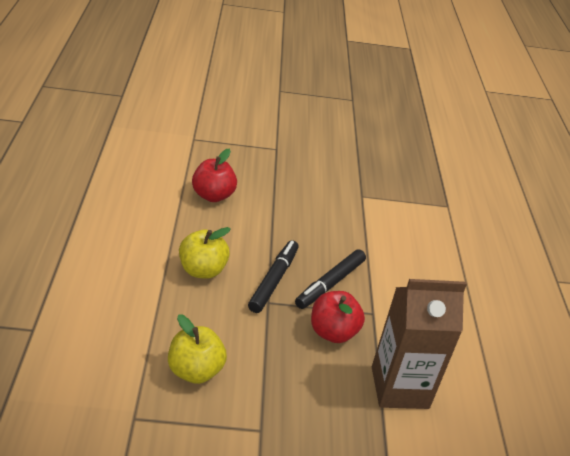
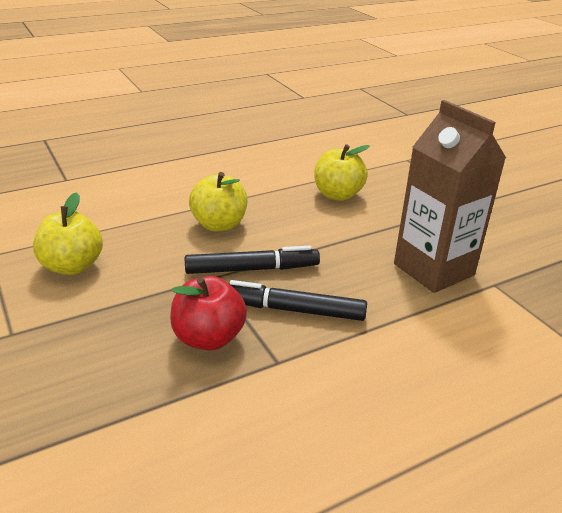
camera: 65 degrees right, 5 degrees down
red apple [192,149,237,202] -> yellow apple [314,144,370,201]
brown carton [372,279,467,409] -> brown carton moved to [394,100,506,293]

